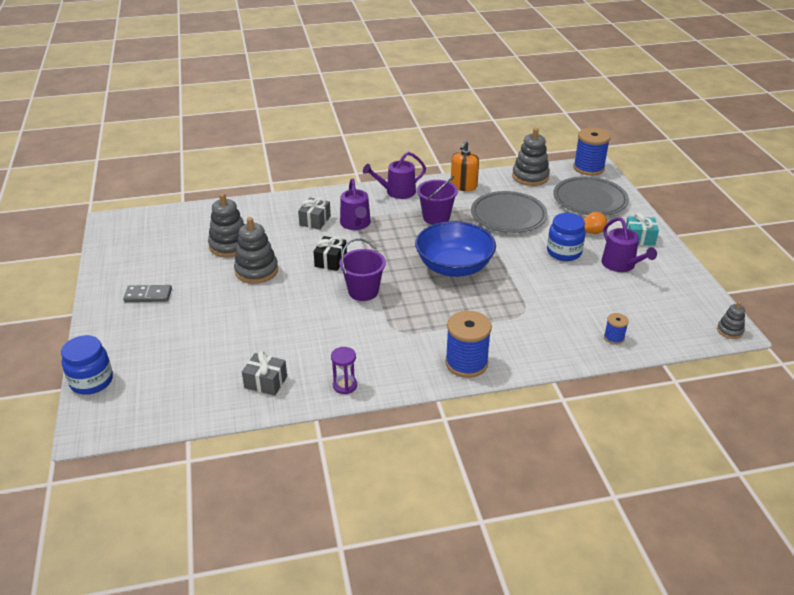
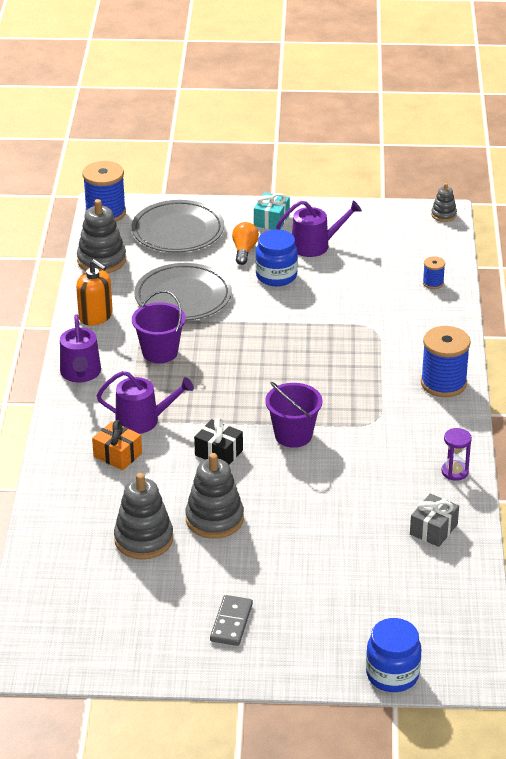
camera: 75 degrees left, 0 degrees up
grey gift [298,198,331,230] -> orange gift [92,420,142,470]
blue bowl [415,221,496,277] -> none

